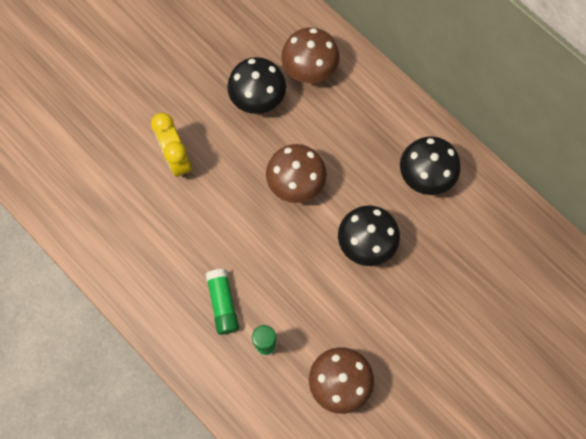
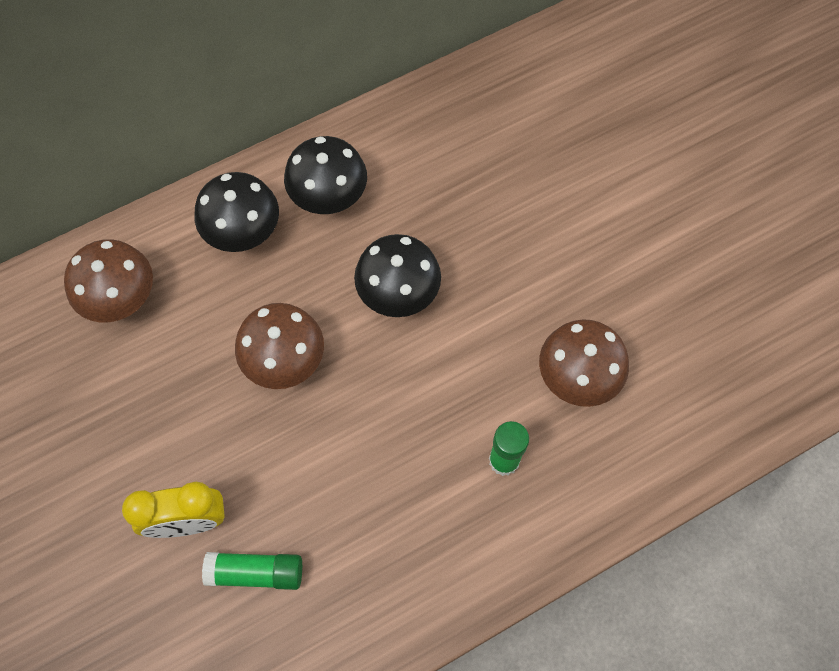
camera: 75 degrees left, 5 degrees down
green glue stick [206,269,239,335] -> green glue stick moved to [202,552,302,590]
black mushroom [227,57,286,114] -> black mushroom moved to [195,172,279,252]

